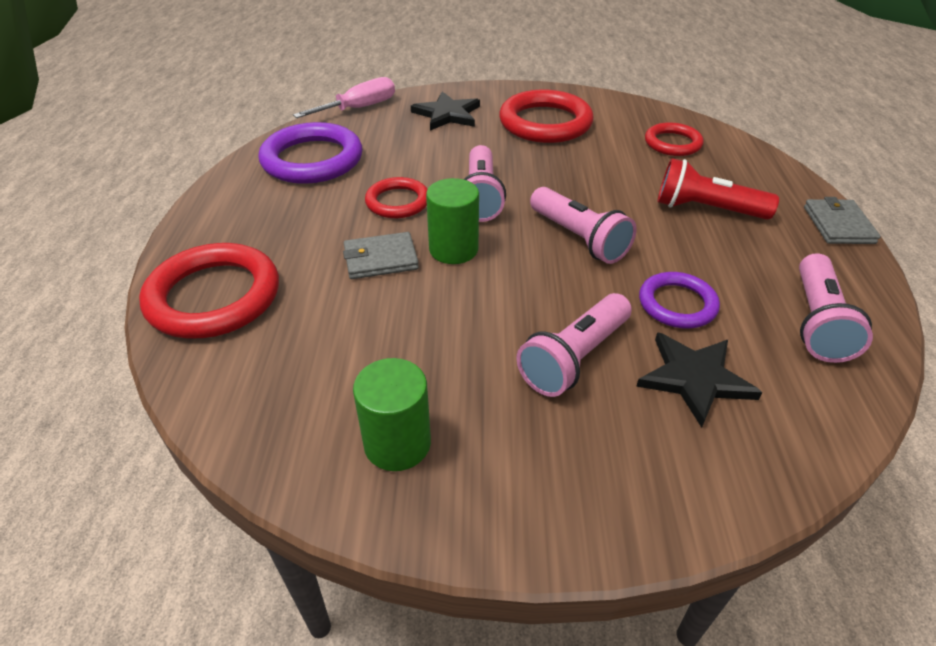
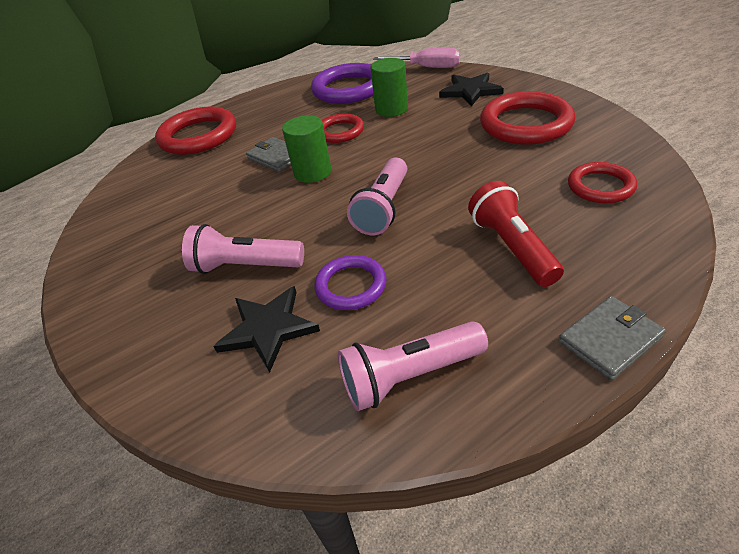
camera: 60 degrees right, 0 degrees up
green cylinder [353,358,431,471] -> green cylinder moved to [370,58,408,117]
pink flashlight [464,145,506,222] -> none

